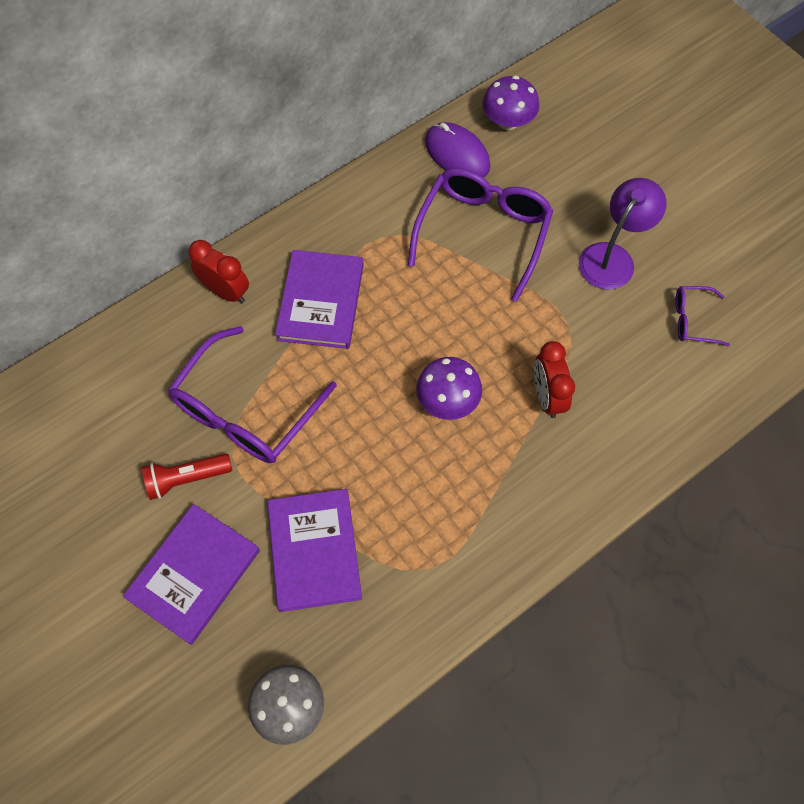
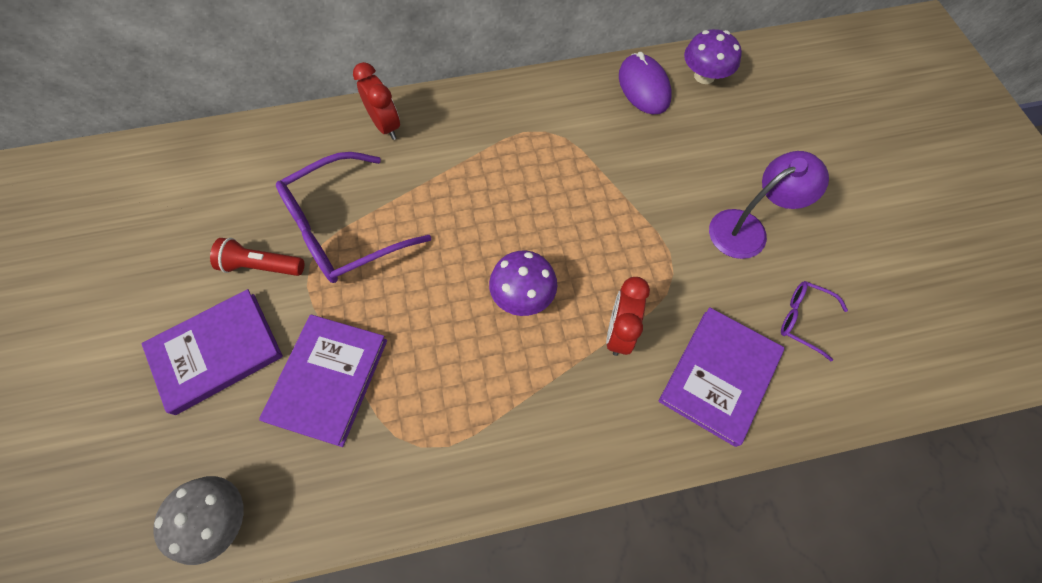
camera: 25 degrees right, 0 degrees up
purple book [275,250,364,349] -> purple book moved to [658,307,784,447]
purple glasses [408,168,553,302] -> none

